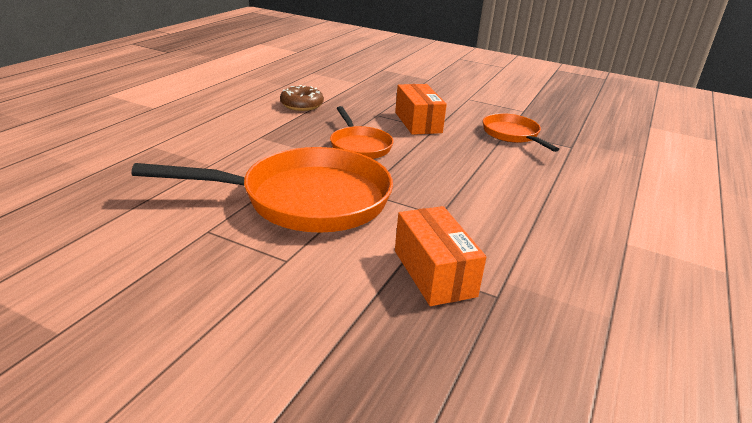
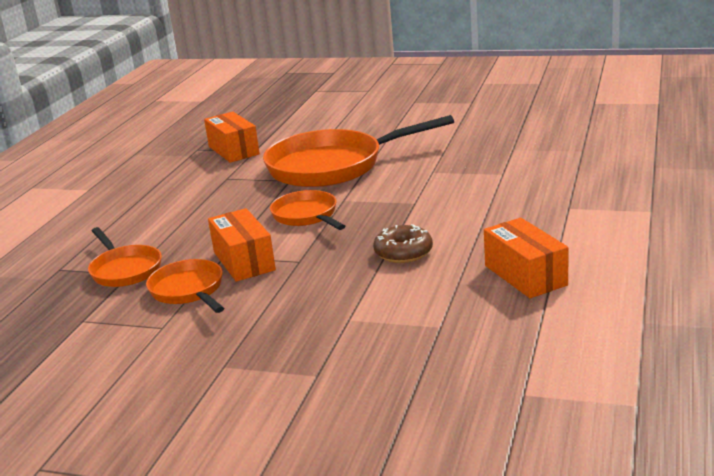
camera: 175 degrees right, 5 degrees down
none -> orange pan [146,259,224,313]
none -> orange box [484,218,568,298]

